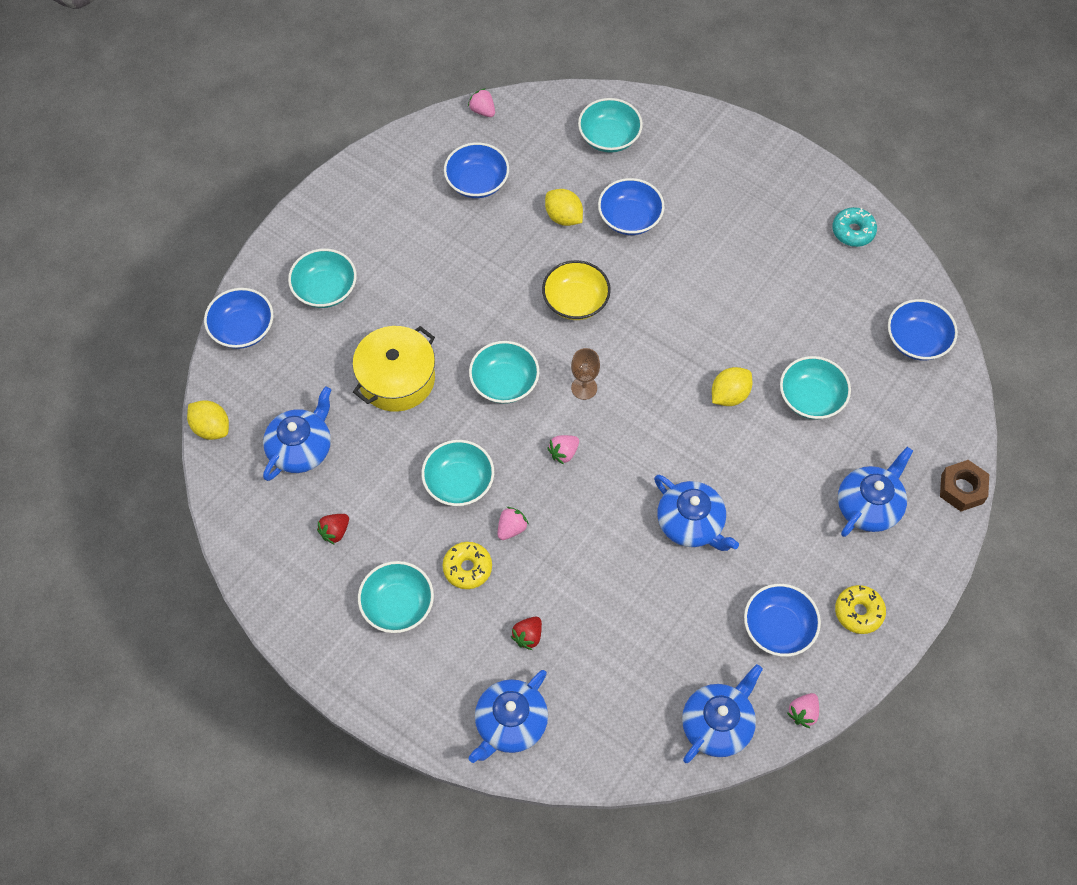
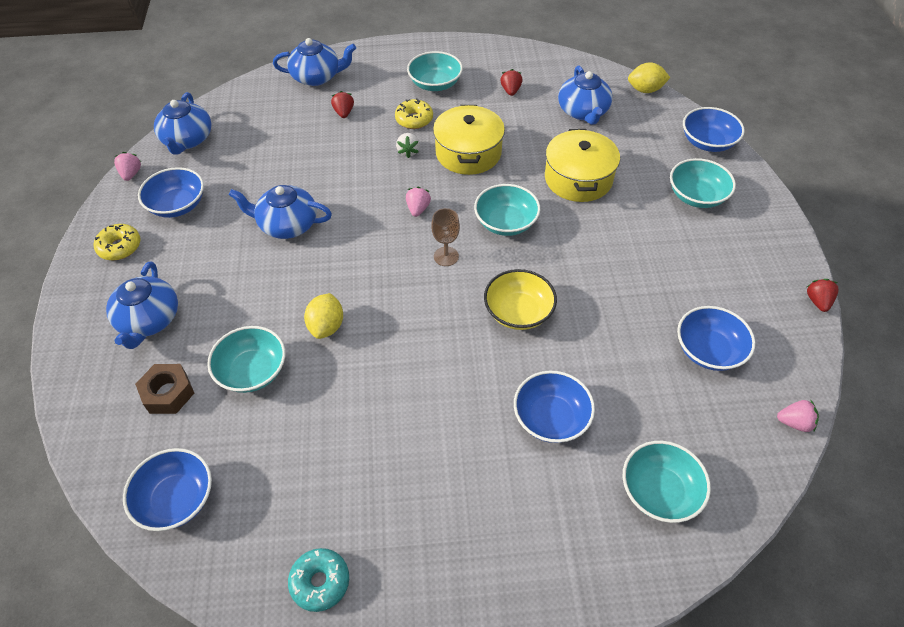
camera: 140 degrees right, 10 degrees down
turquoise bowl [421,440,494,506] -> yellow pot [433,105,505,175]
blue teapot [469,670,548,763] -> blue teapot turned 90 degrees clockwise [273,38,356,86]
pink strawberry [497,507,529,540] -> white strawberry [396,133,420,158]
yellow lemon [545,189,583,226] -> none
brown nut [940,460,989,511] -> brown nut moved to [135,364,194,414]
none -> red strawberry [807,279,839,312]

